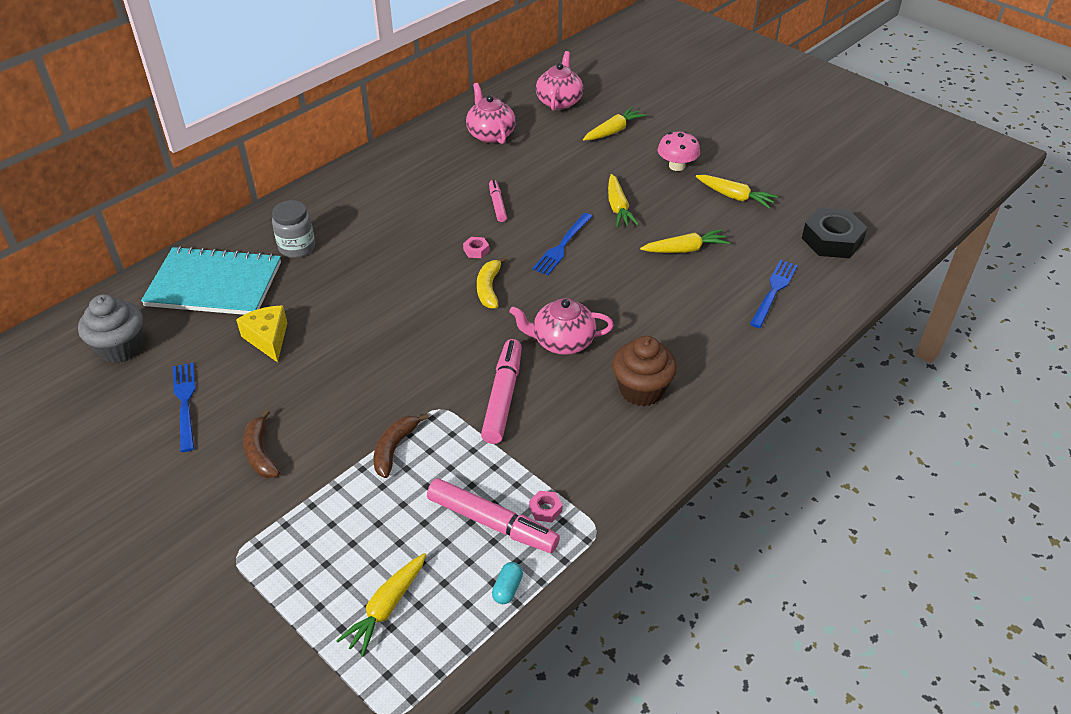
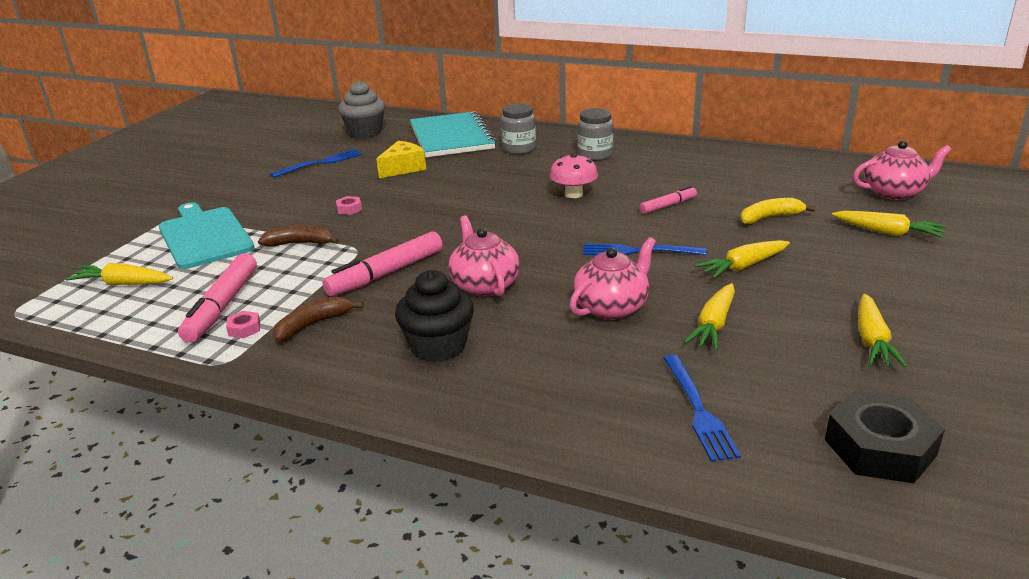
camera: 70 degrees right, 15 degrees down
brown banana [243,409,280,478] -> brown banana moved to [273,296,364,342]
pink nut [463,237,489,258] -> pink nut moved to [336,196,362,215]
pink teapot [466,83,516,144] -> pink teapot moved to [570,237,656,320]
yellow banana [477,256,507,309] -> yellow banana moved to [740,198,816,224]
pink marker [481,339,522,444] -> pink marker turned 150 degrees clockwise [322,231,443,296]
turquoise capsule [492,562,523,604] -> none
brown cupcake [612,336,677,406] -> black cupcake [395,270,474,362]
yellow carrot [640,229,730,253] -> yellow carrot turned 60 degrees clockwise [684,283,735,350]
pink mushroom [658,131,700,171] -> pink mushroom moved to [550,153,598,198]
blue fork [750,260,798,328] -> blue fork turned 75 degrees clockwise [663,354,741,462]
none -> turquoise cutting board [159,202,255,269]
none -> grey jar [578,108,613,161]

